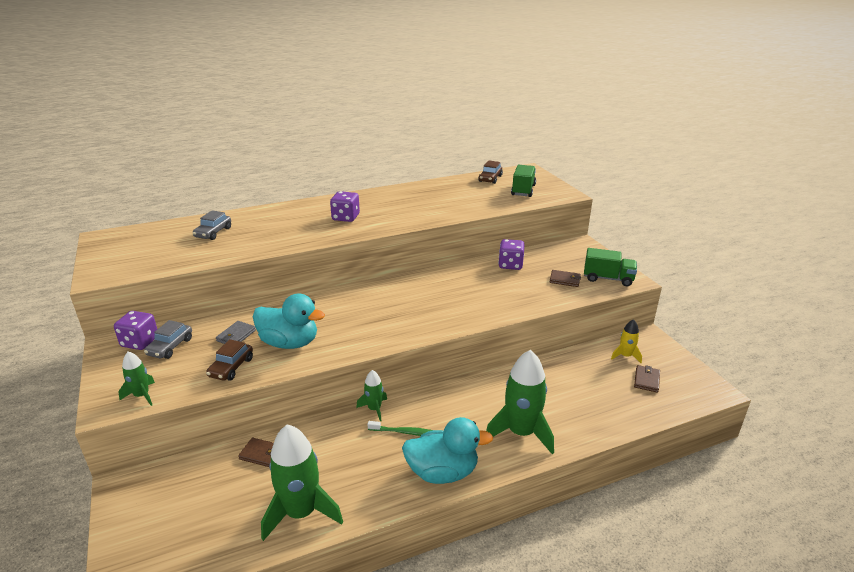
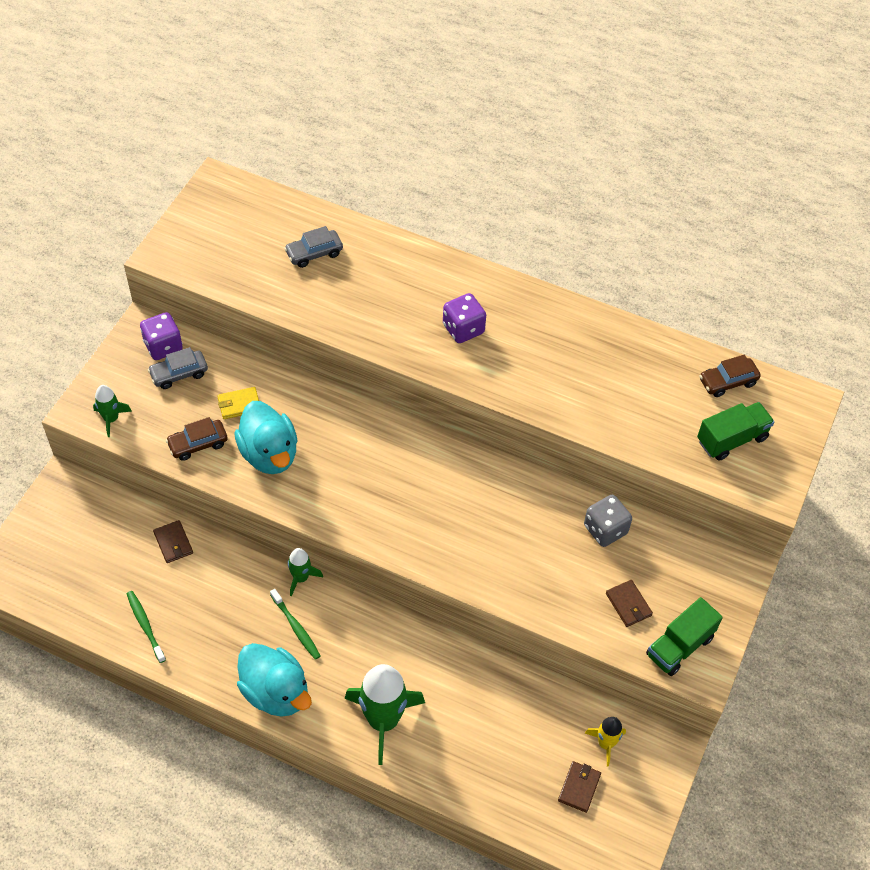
camera: 45 degrees right, 25 degrees up
grey wallet [216,321,256,344] -> yellow wallet [217,387,259,419]
green rocket [261,424,343,541] -> green toothbrush [127,591,166,663]
purple dice [498,239,525,270] -> grey dice [584,495,632,547]
green truck [584,248,637,286] -> green truck turned 75 degrees clockwise [646,597,723,676]
brown wallet [634,365,660,393] -> brown wallet turned 45 degrees counterclockwise [558,761,601,813]

